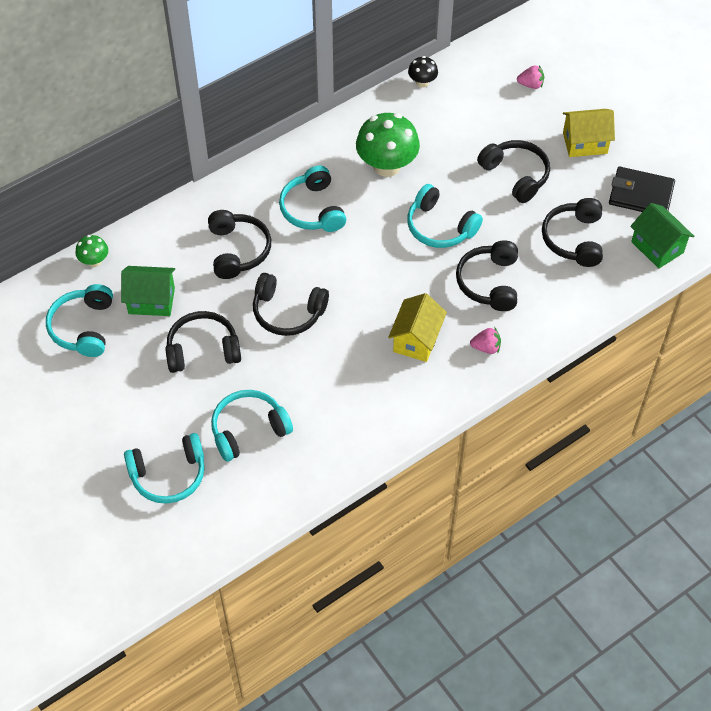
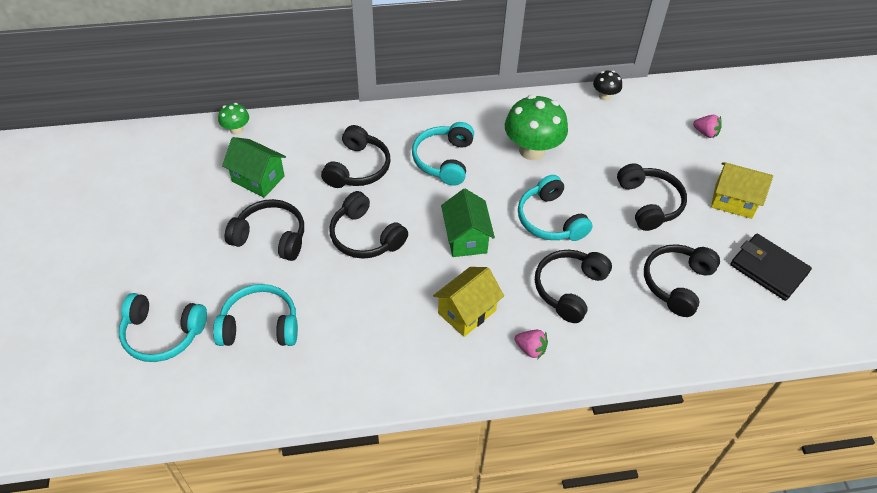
camera: 25 degrees right, 5 degrees down
turquoise headphones [46,284,113,357] -> none
green house [630,203,694,269] -> green house moved to [441,189,495,257]

